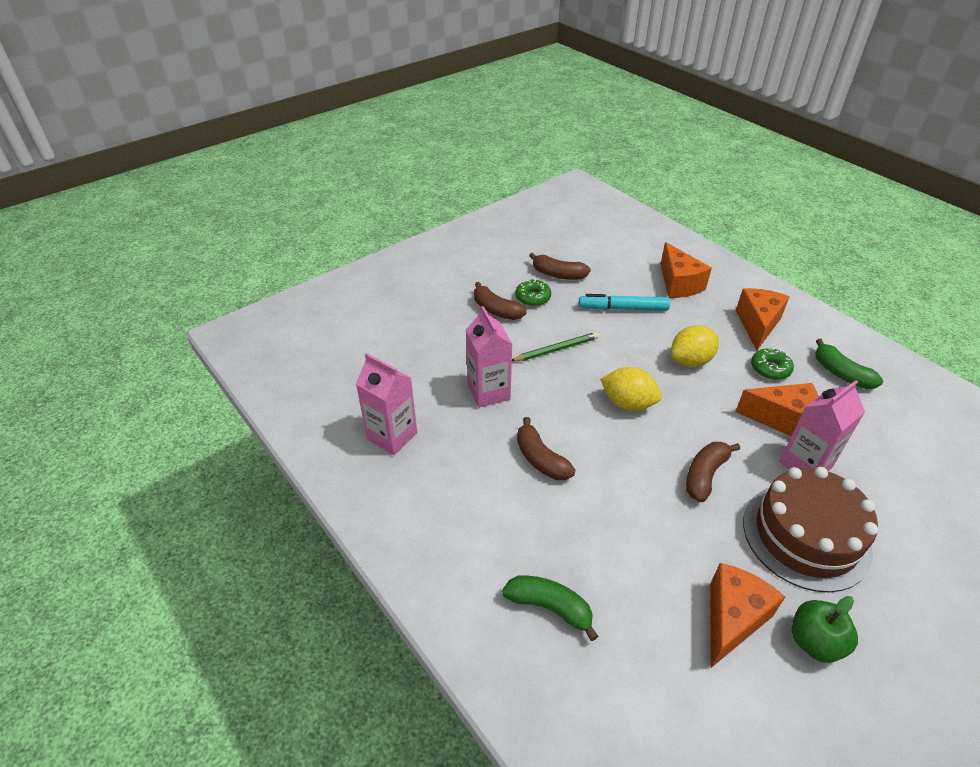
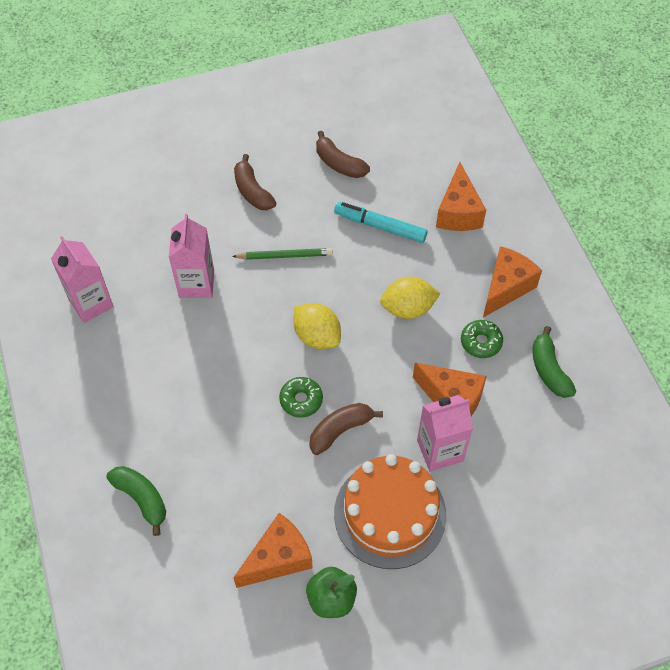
camera: 20 degrees right, 15 degrees up
green donut [515,279,551,306] -> green donut moved to [279,377,323,418]
brown banana [517,417,575,480] -> none
brown cake [743,467,878,592] -> orange cake [334,454,447,569]

